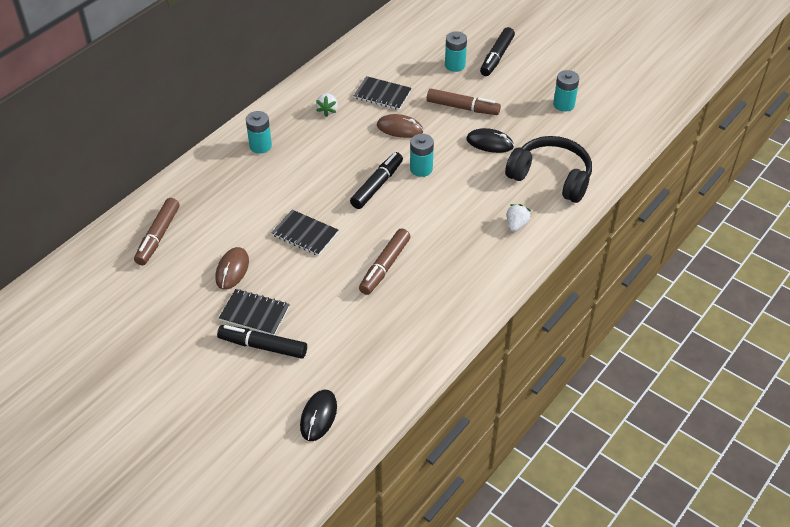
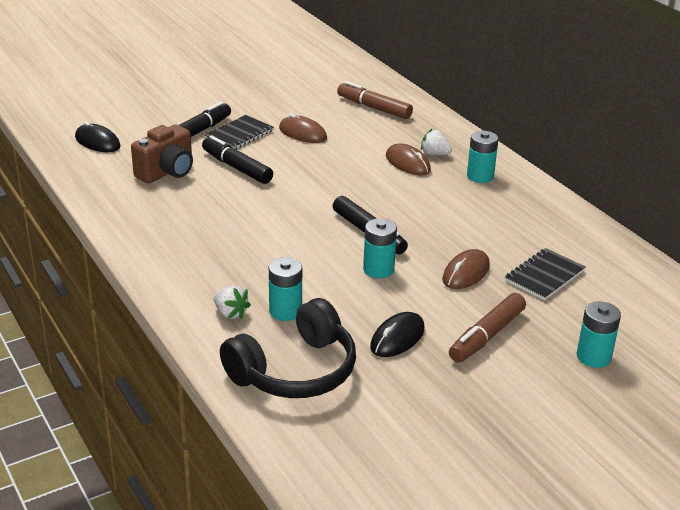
camera: 110 degrees right, 15 degrees down
black notebook [271,210,338,256] -> none
white strawberry [316,94,338,117] -> white strawberry moved to [421,129,452,155]
brown marker [359,229,411,295] -> none
black marker [480,27,515,76] -> black marker moved to [202,135,273,184]
turquoise battery [553,70,579,112] -> turquoise battery moved to [269,257,302,321]
none -> brown camera [131,125,193,183]
none -> brown mouse [386,144,431,175]

